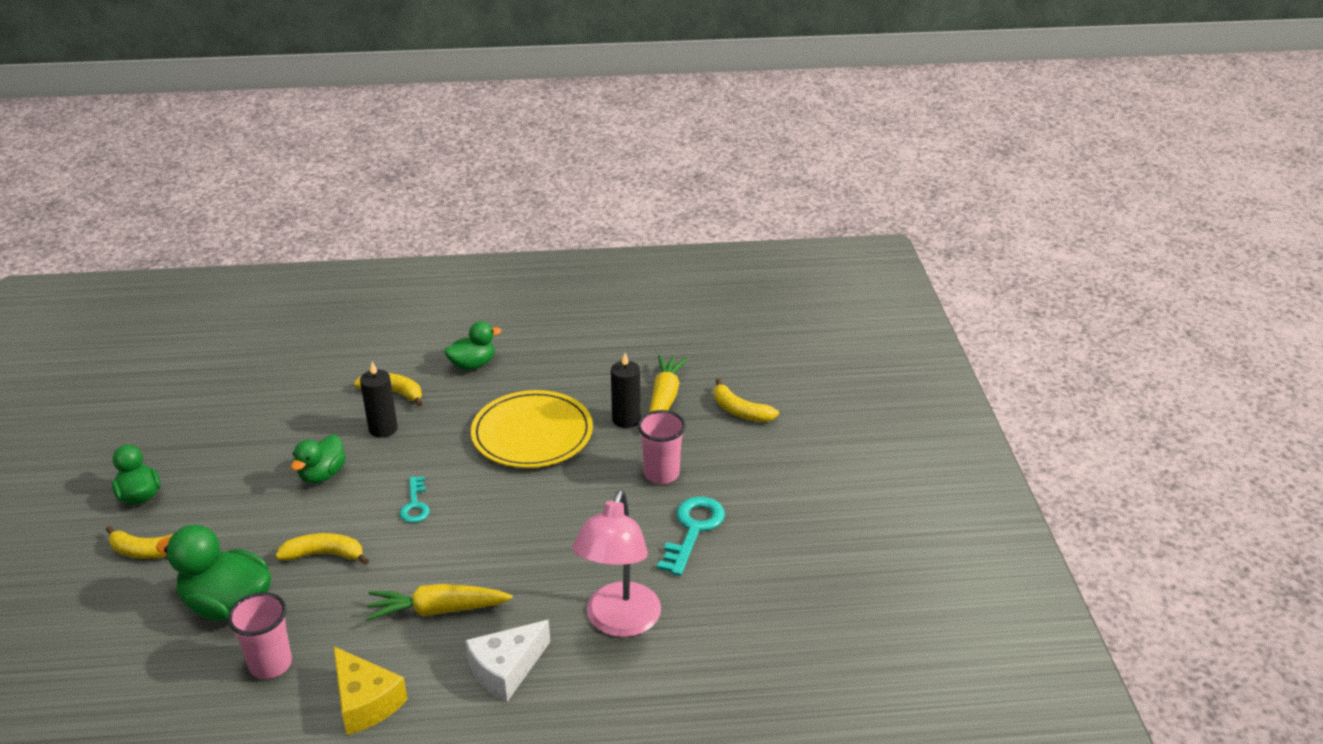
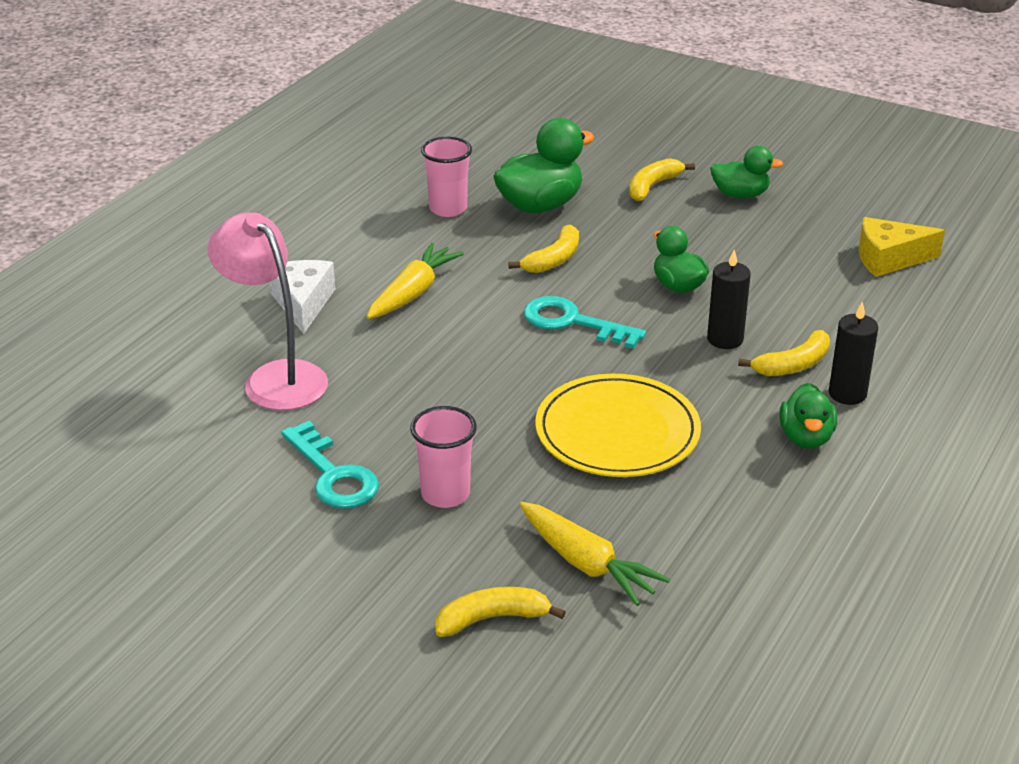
camera: 125 degrees right, 0 degrees up
yellow cheese [333,646,408,735] -> yellow cheese moved to [859,217,945,277]
turquoise key [400,476,430,523] -> turquoise key [523,296,646,349], size x1.63
black candle [611,353,641,428] -> black candle moved to [829,302,878,405]

